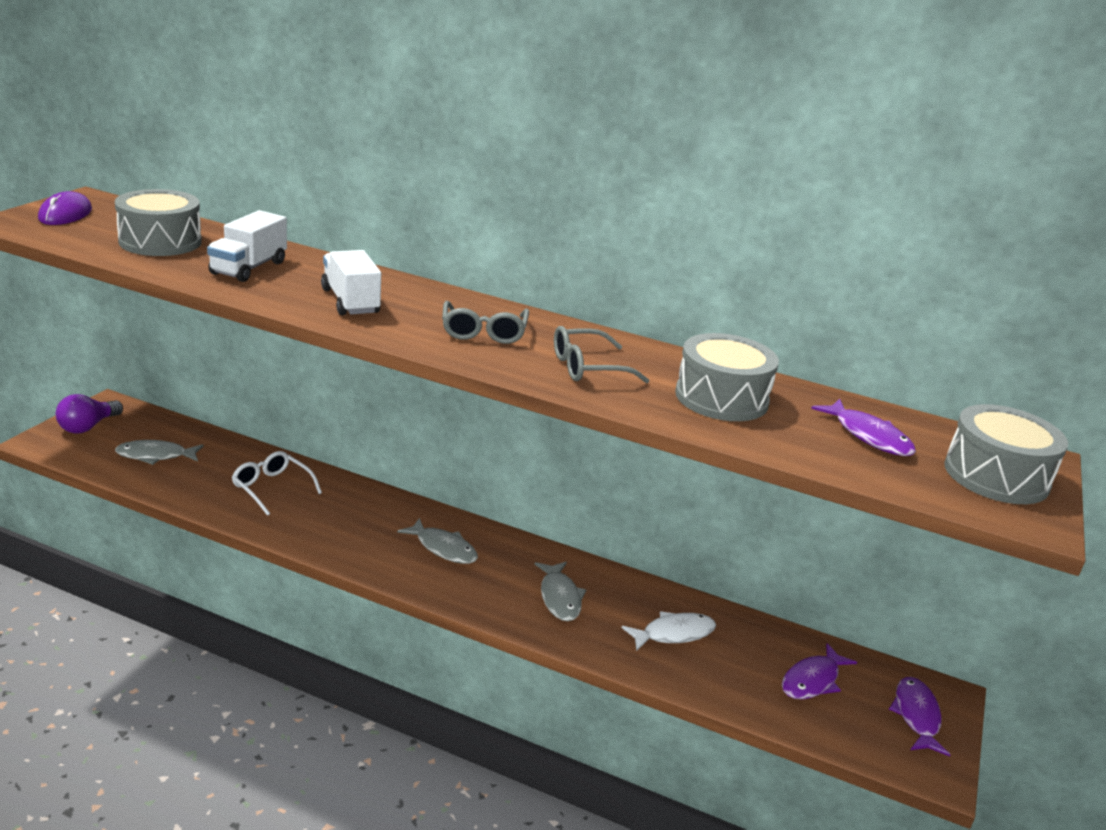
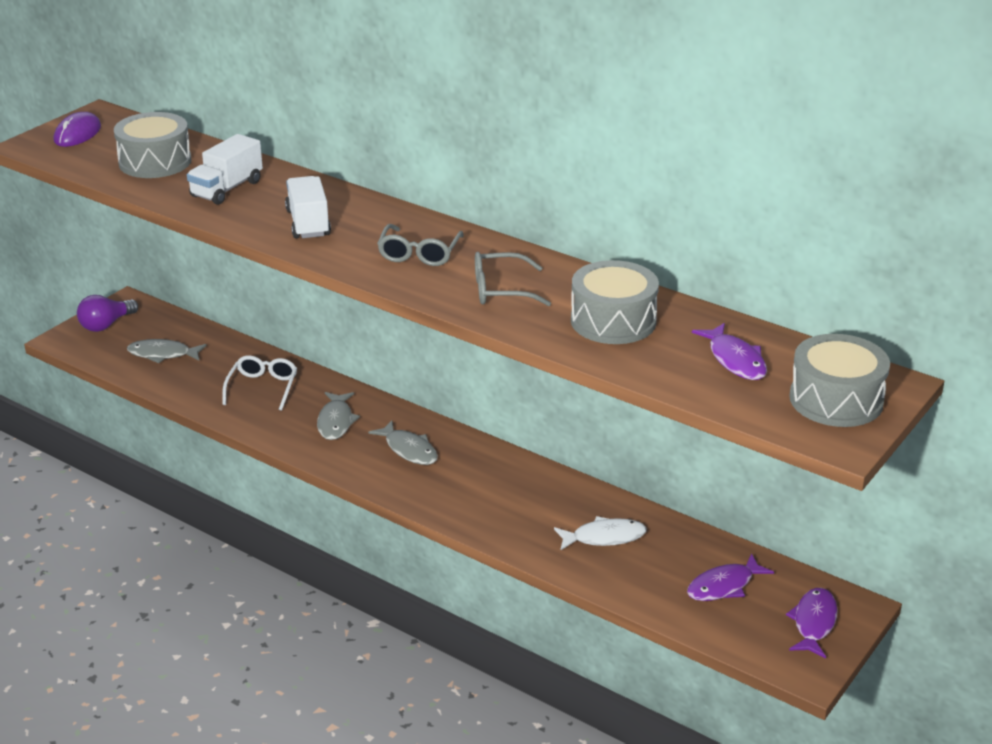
camera: 15 degrees right, 5 degrees up
white glasses [232,451,322,516] -> white glasses turned 45 degrees clockwise [222,355,297,411]
grey fish [535,562,586,621] -> grey fish moved to [317,392,360,440]

